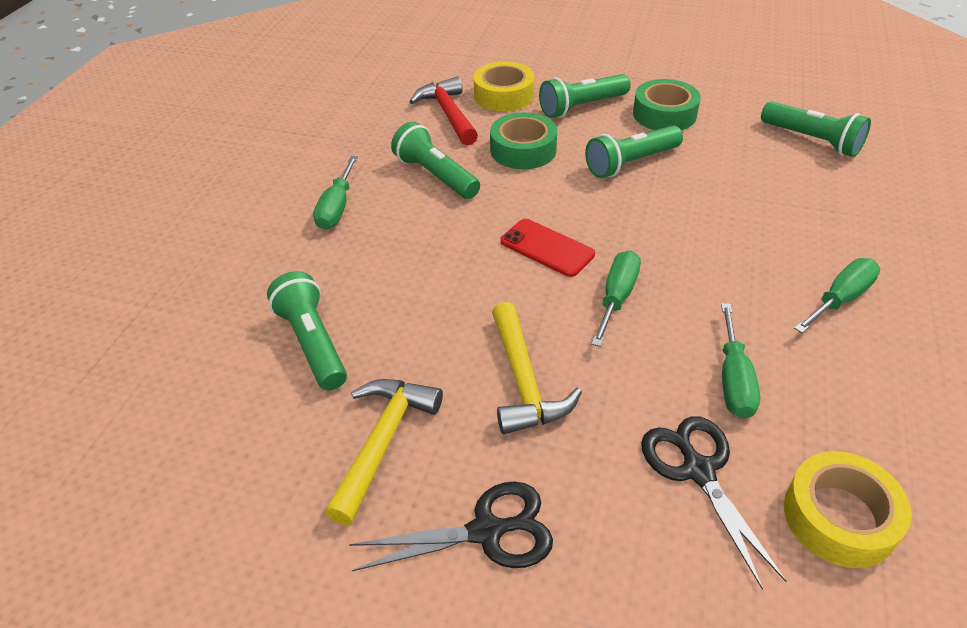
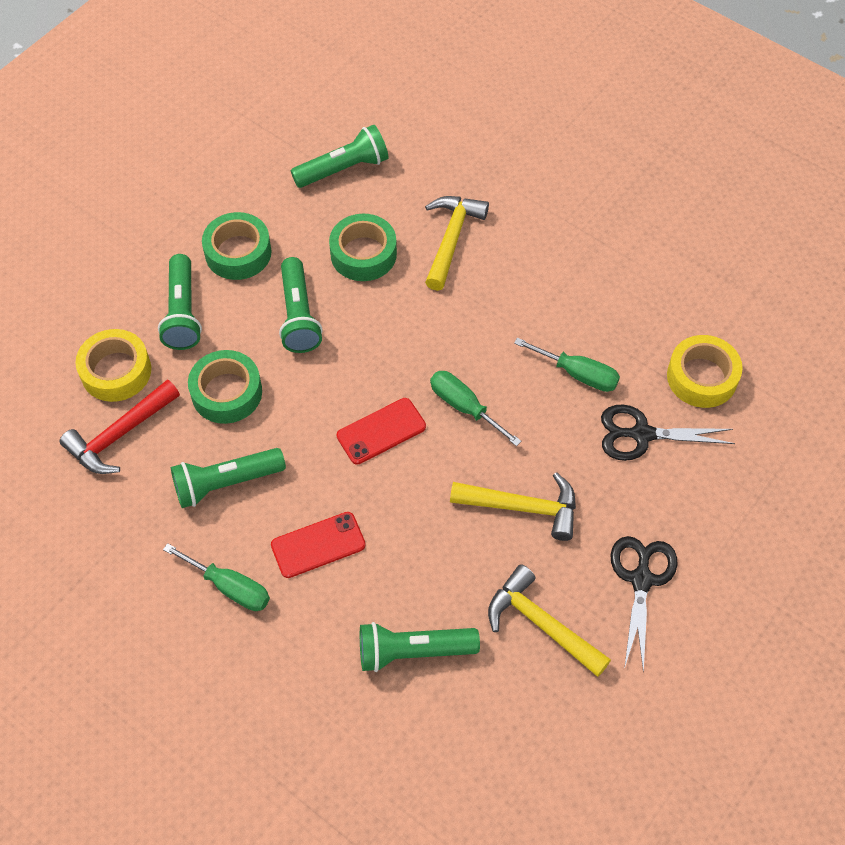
camera: 70 degrees left, 15 degrees up
red hammer [409,77,478,146] -> red hammer turned 45 degrees counterclockwise [59,380,180,474]
green screwdriver [794,258,880,333] -> none
none -> red phone [271,512,366,578]
none -> green tape [329,214,397,281]
none -> yellow hammer [425,196,489,291]

